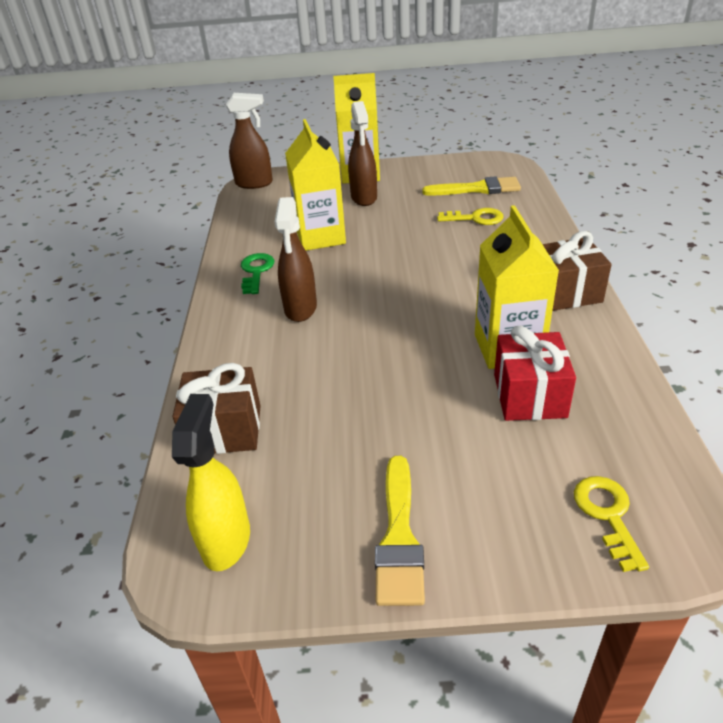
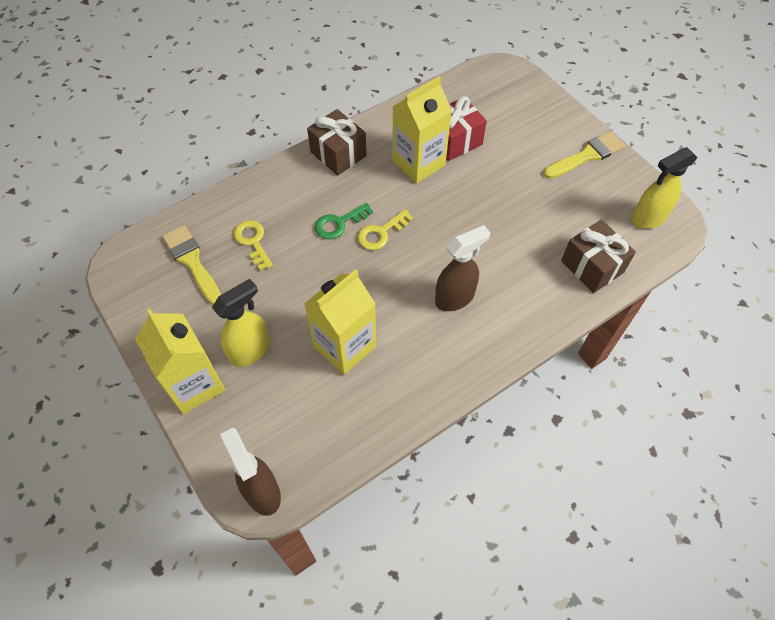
camera: 125 degrees left, 20 degrees up
green key [241,253,274,294] -> green key moved to [315,203,373,239]
brown spray bottle [348,101,377,206] -> yellow spray bottle [212,279,270,367]
yellow key [574,476,649,572] -> yellow key moved to [358,209,413,250]

